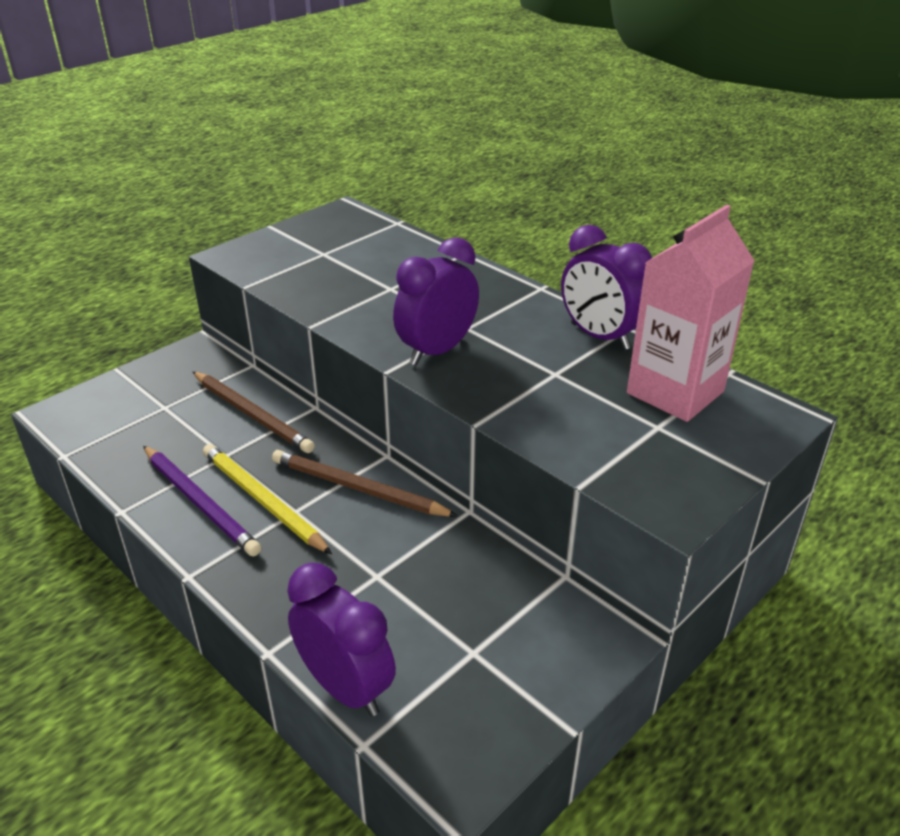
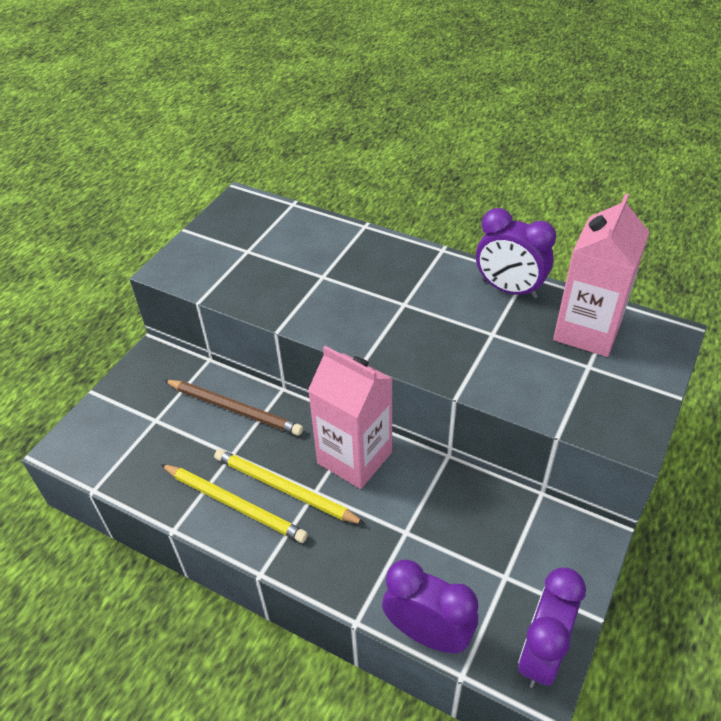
camera: 15 degrees left, 10 degrees up
purple pencil [143,446,261,557] -> yellow pencil [161,464,308,543]
brown pencil [272,450,458,517] -> pink carton [308,346,393,489]
purple clock [393,237,479,366] -> purple clock moved to [518,568,586,688]

